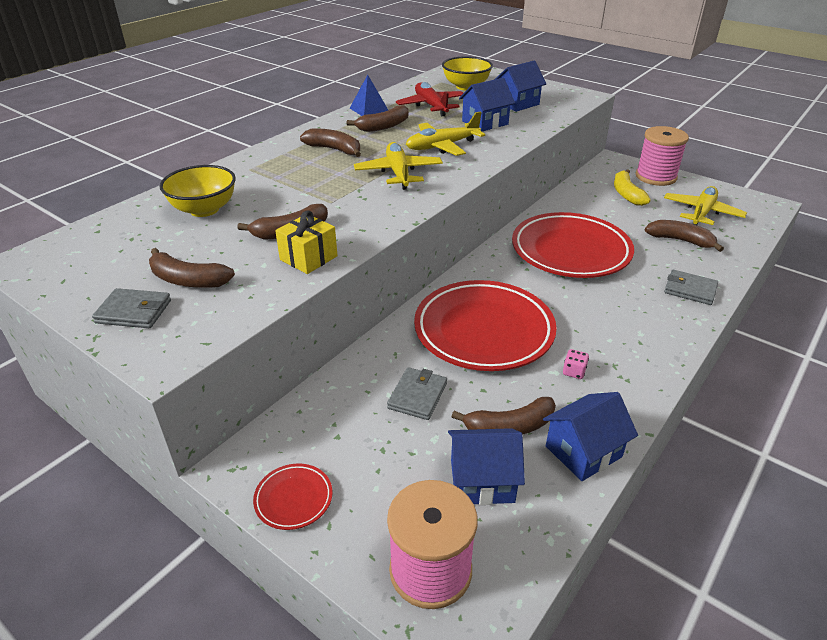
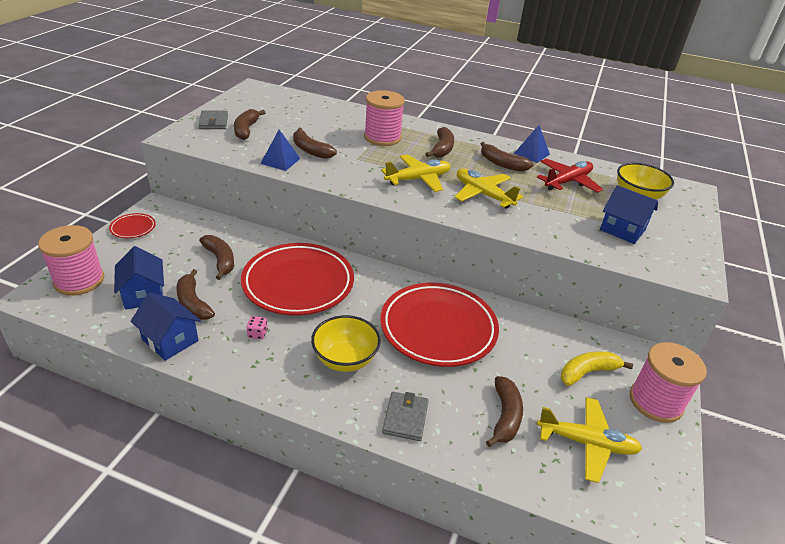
camera: 70 degrees right, 0 degrees up
yellow bowl [159,165,236,217] -> yellow bowl moved to [311,315,381,372]
yellow gift [275,210,338,274] -> blue pyramid [260,130,300,171]
grey wallet [387,367,447,420] -> brown banana [199,235,234,280]
blue house [459,78,515,131] -> none
none -> pink spool [364,90,405,146]

